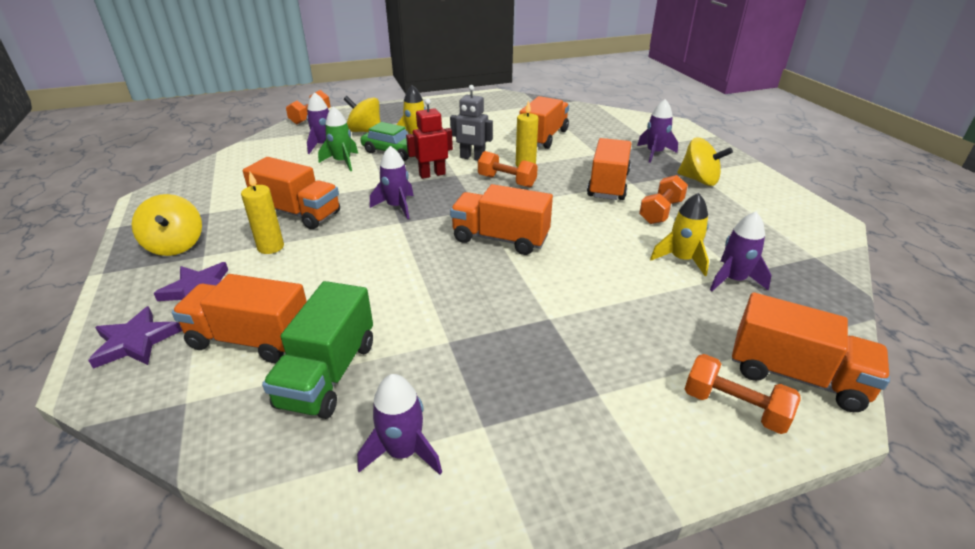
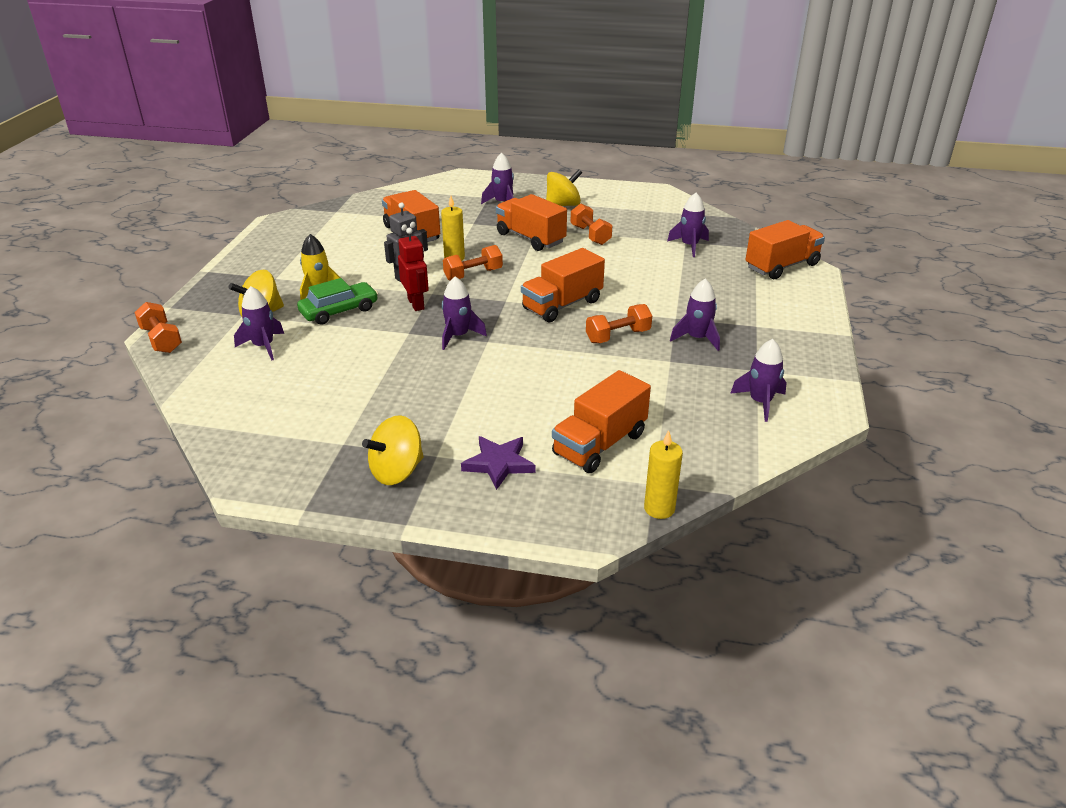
camera: 60 degrees left, 0 degrees up
purple star [88,306,182,369] -> none
yellow spinning top [132,194,202,256] -> yellow spinning top turned 135 degrees clockwise [362,415,424,485]
yellow candle [241,172,284,254] -> yellow candle moved to [644,430,683,519]
orange truck [243,157,340,229] -> none
green truck [262,281,373,419] -> none
green rocket [318,107,358,171] -> none
red robot [406,98,453,179] -> red robot turned 150 degrees clockwise [398,228,429,311]
yellow rocket [650,193,709,276] -> none
orange dumbbell [685,354,801,434] -> orange dumbbell moved to [586,304,652,343]
none -> purple rocket [670,279,720,351]

